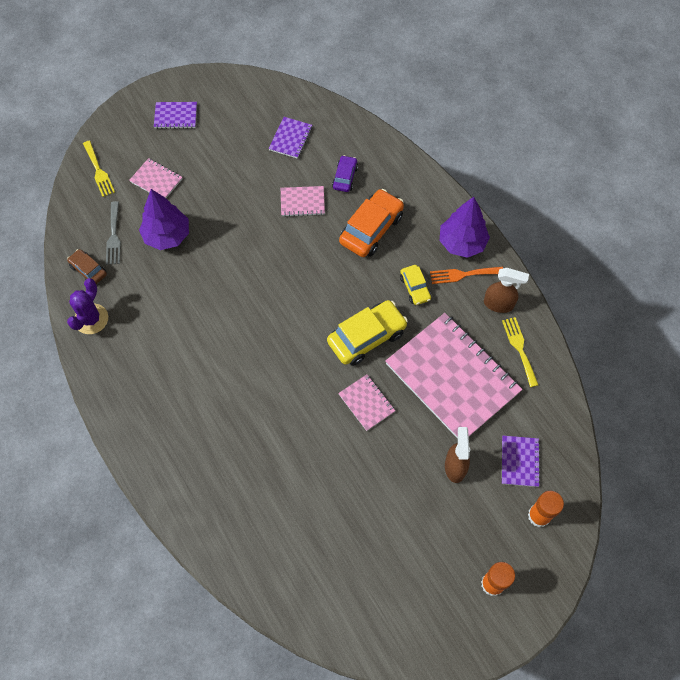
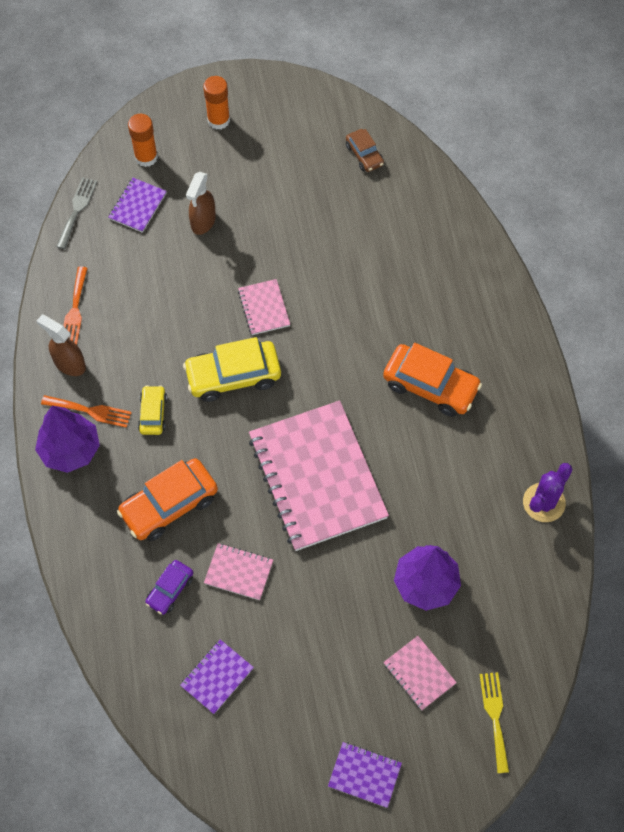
camera: 160 degrees left, 0 degrees up
brown car [67,249,107,284] -> brown car moved to [346,129,384,172]
grey fork [106,201,121,265] -> grey fork moved to [56,177,97,249]
pink notebook [385,313,523,439] -> pink notebook moved to [249,401,389,551]
yellow fork [502,317,538,387] -> orange fork [63,267,88,345]
none -> orange car [383,343,482,417]

